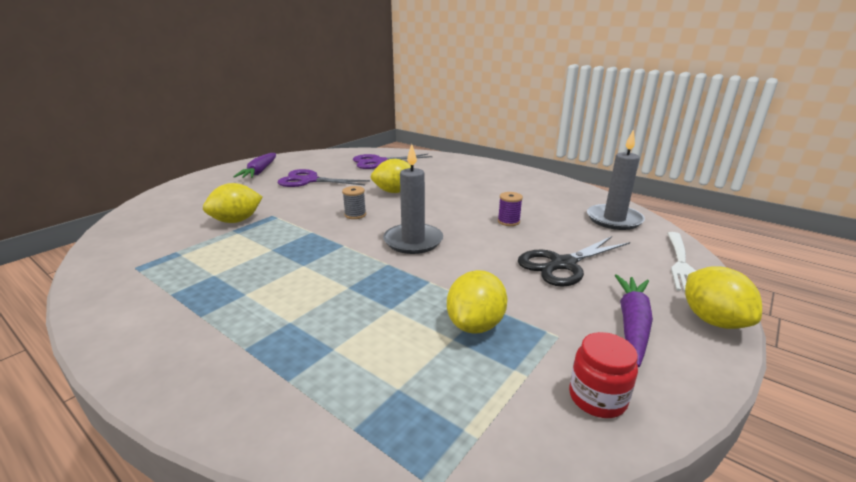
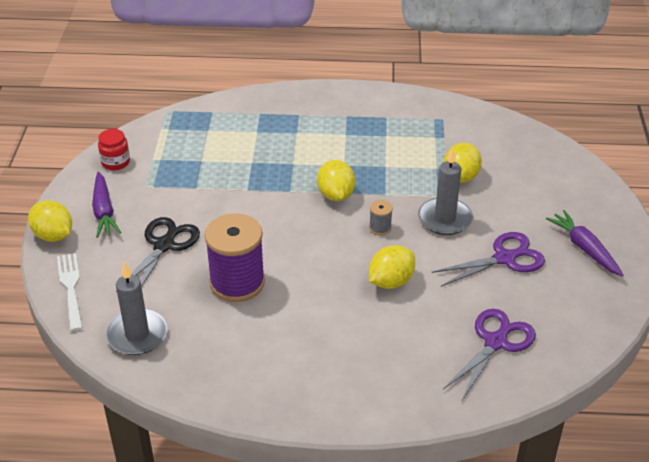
camera: 145 degrees right, 15 degrees up
grey candle [383,144,443,254] -> grey candle moved to [418,147,473,235]
yellow lemon [447,270,507,334] -> yellow lemon moved to [317,160,355,201]
purple spool [498,192,523,226] -> purple spool [205,213,265,302], size x2.33

